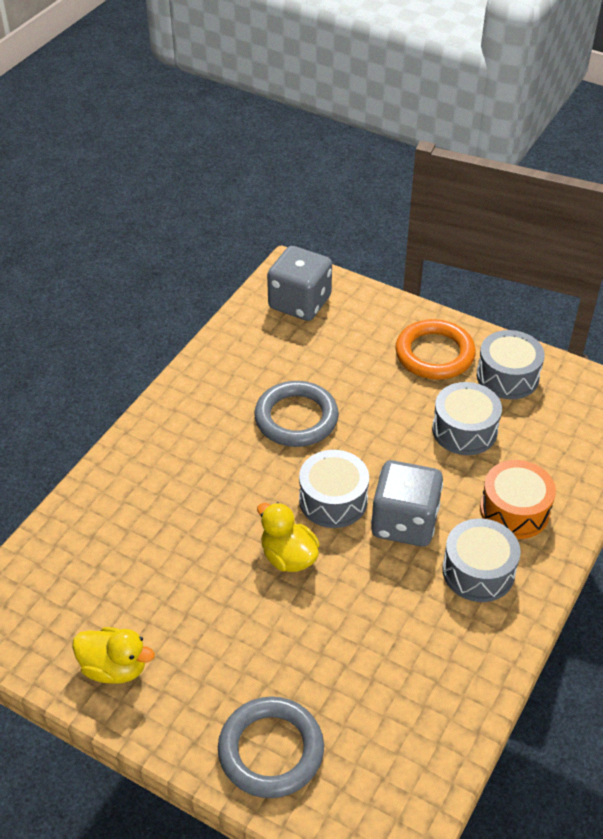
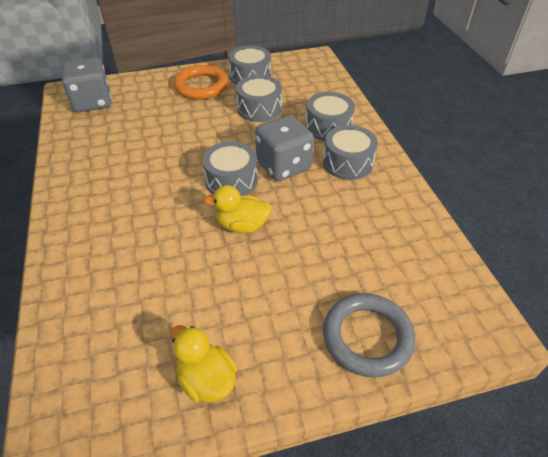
camera: 45 degrees left, 0 degrees up
yellow duck [72,627,155,684] -> yellow duck turned 105 degrees counterclockwise [171,325,237,403]
grey ring [254,381,339,447] -> none
orange drum [480,460,556,539] -> grey drum [305,92,355,141]

